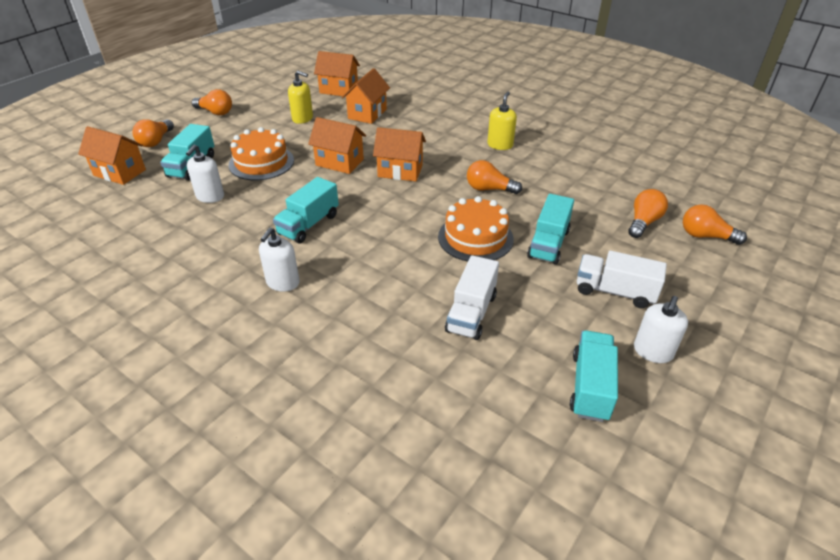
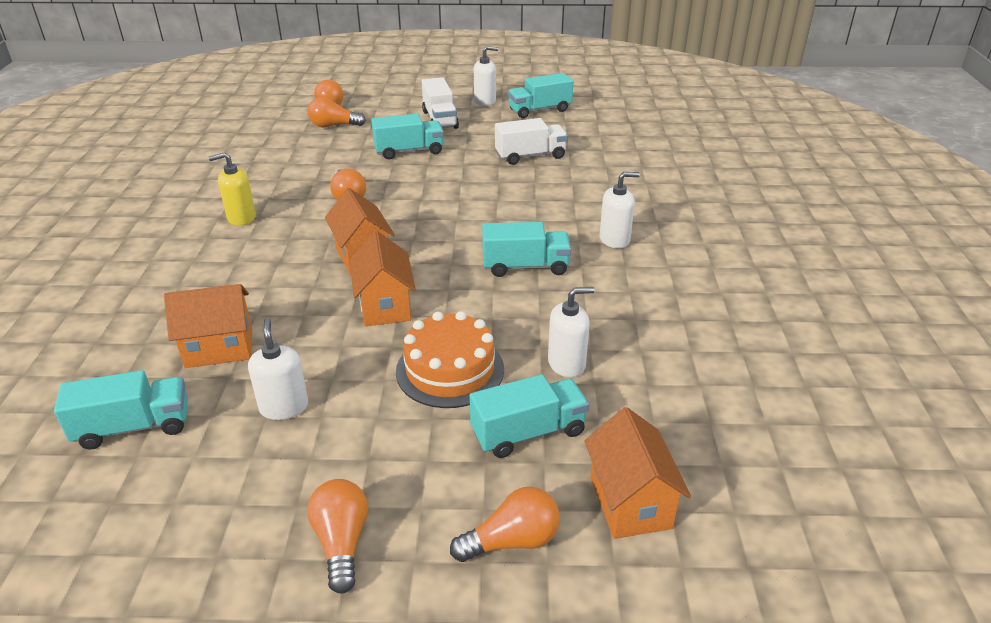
camera: 125 degrees left, 5 degrees down
yellow soap dispenser [288,71,313,124] -> white soap dispenser [248,318,308,420]
orange house [314,51,360,97] -> turquoise truck [54,370,188,449]
orange cake [438,196,514,261] -> none

